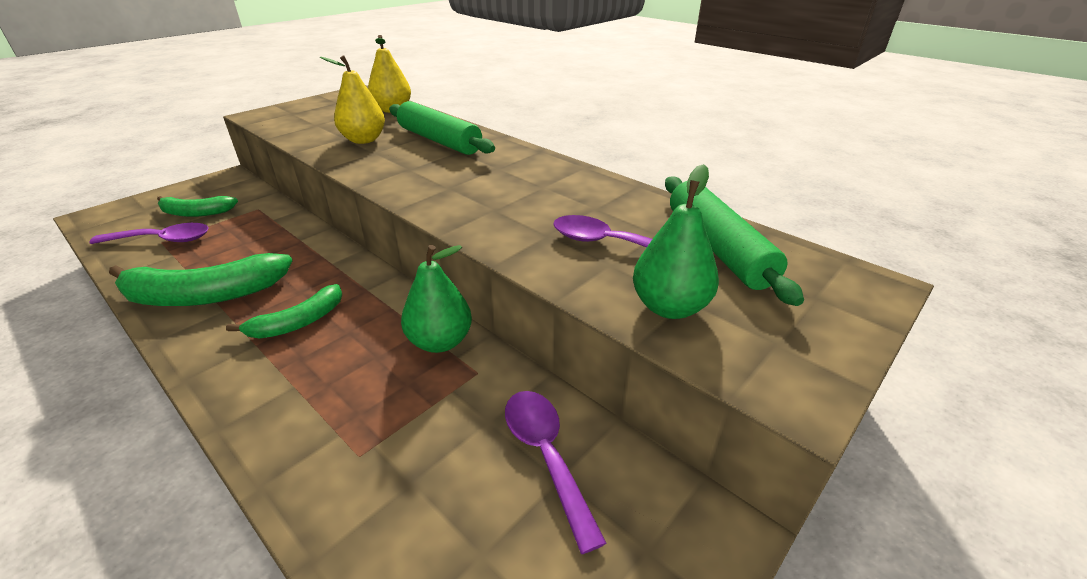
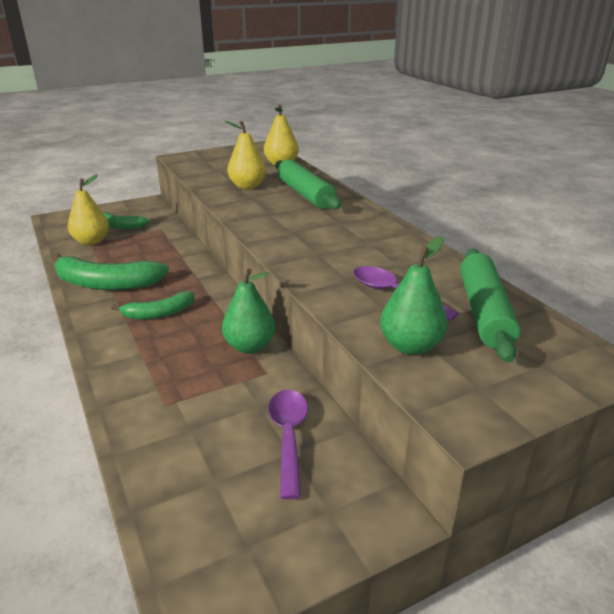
camera: 20 degrees right, 5 degrees down
purple spoon [89,223,209,244] -> yellow pear [68,174,109,245]

